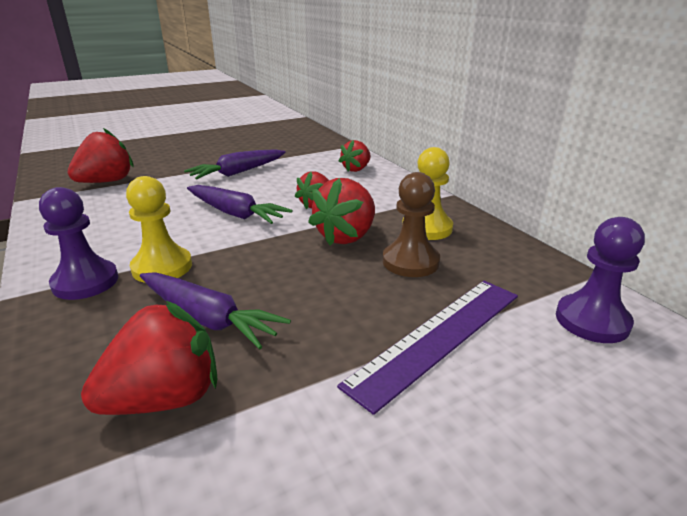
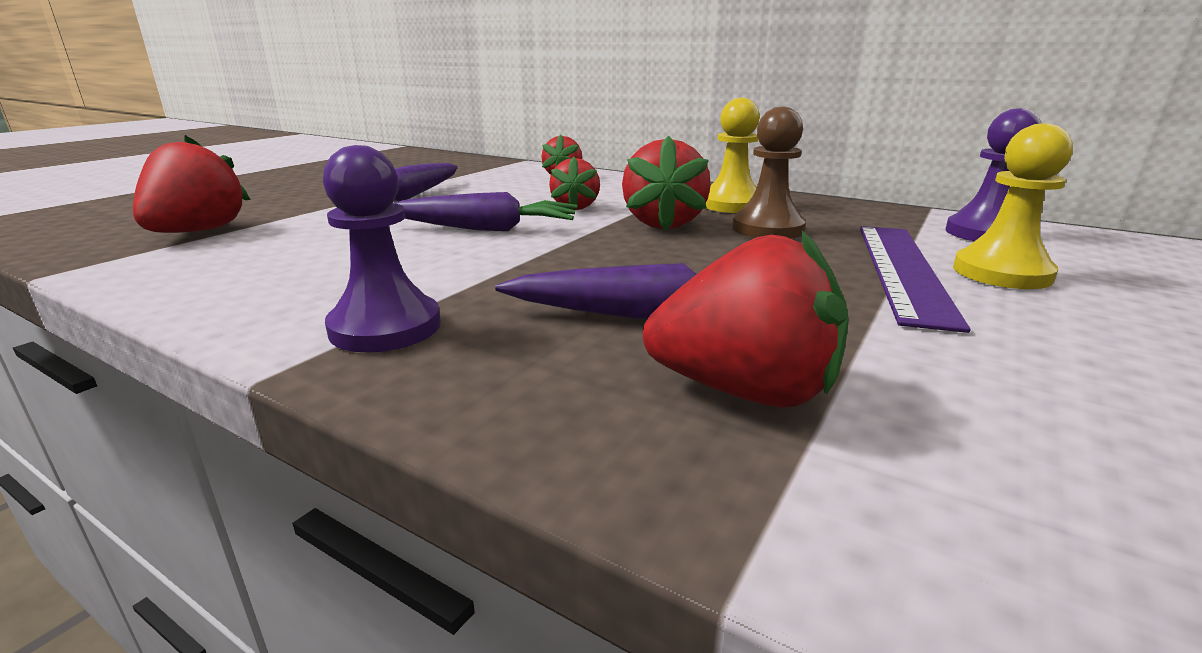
camera: 30 degrees left, 5 degrees down
red strawberry [81,301,217,415] -> red strawberry turned 75 degrees clockwise [643,230,849,408]
yellow pawn [126,176,192,283] -> yellow pawn moved to [953,123,1073,289]

